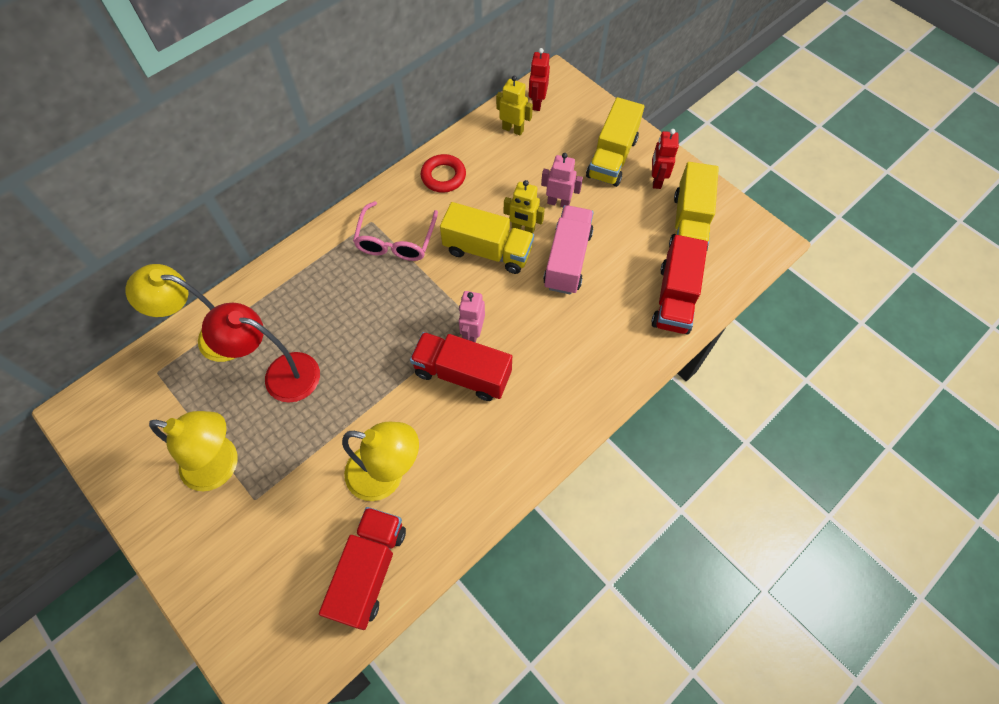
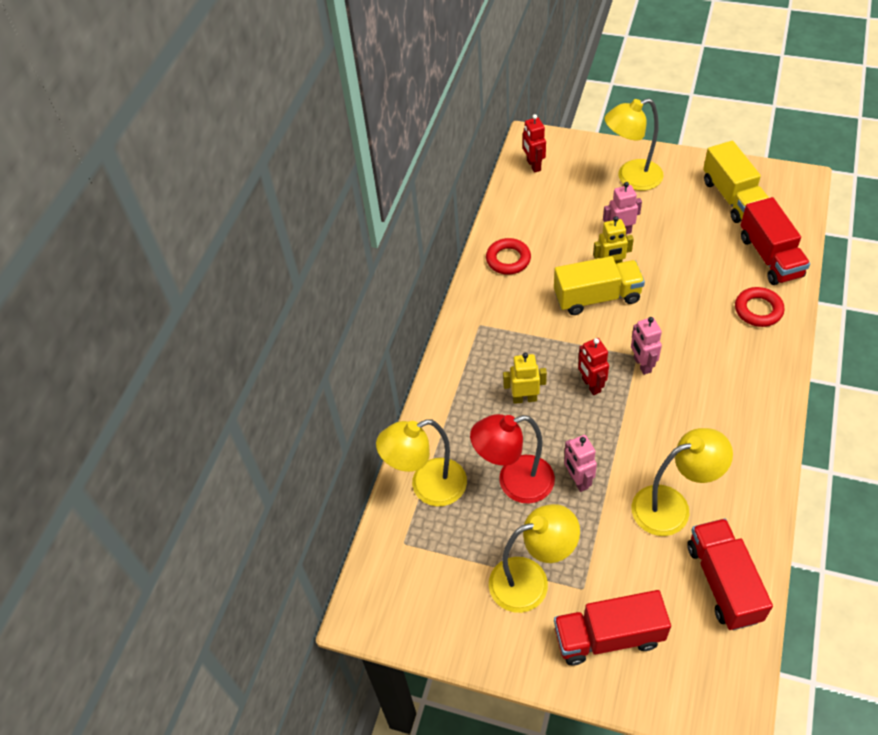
camera: 25 degrees left, 10 degrees down
pink glasses [353,201,438,261] -> none
red truck [410,332,512,401] -> red truck moved to [554,590,671,665]
yellow robot [496,76,533,136] -> yellow robot moved to [503,353,547,404]
pink truck [543,205,594,294] -> none
yellow truck [586,97,644,187] -> yellow lamp [605,98,664,191]
red robot [652,129,679,189] -> red robot moved to [578,338,609,395]
none -> pink robot [564,435,597,492]
none -> red ring [735,287,785,327]

